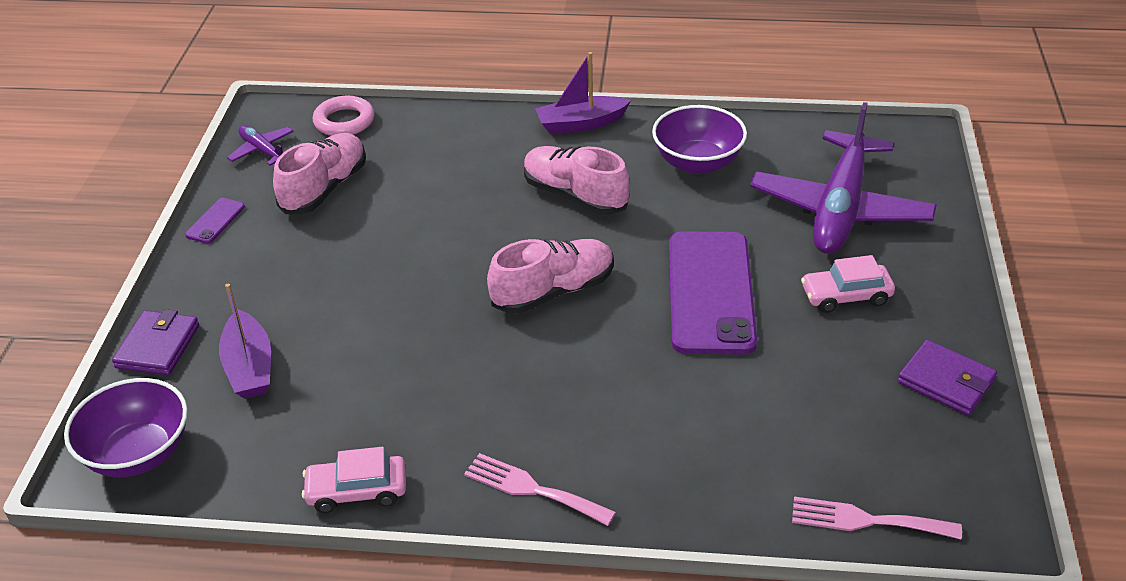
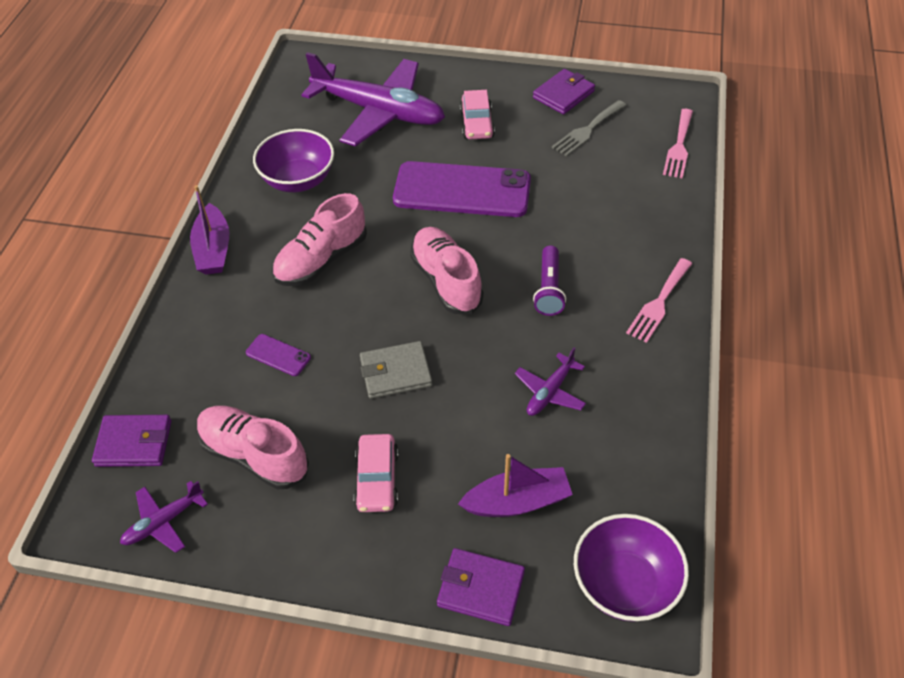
camera: 85 degrees left, 10 degrees up
purple phone [185,198,245,244] -> purple phone moved to [246,334,311,376]
pink car [302,447,406,513] -> pink car moved to [353,434,399,512]
pink ring [313,96,374,136] -> purple wallet [92,415,171,467]
none -> grey wallet [360,341,432,399]
none -> purple plane [515,348,586,416]
none -> purple flashlight [533,245,566,316]
none -> grey fork [552,100,627,156]

